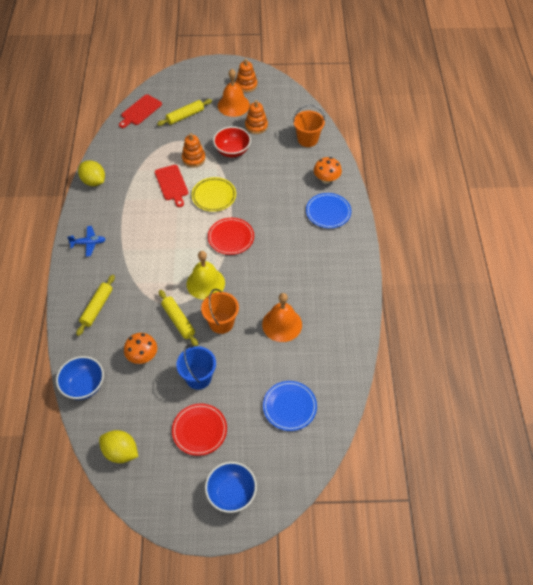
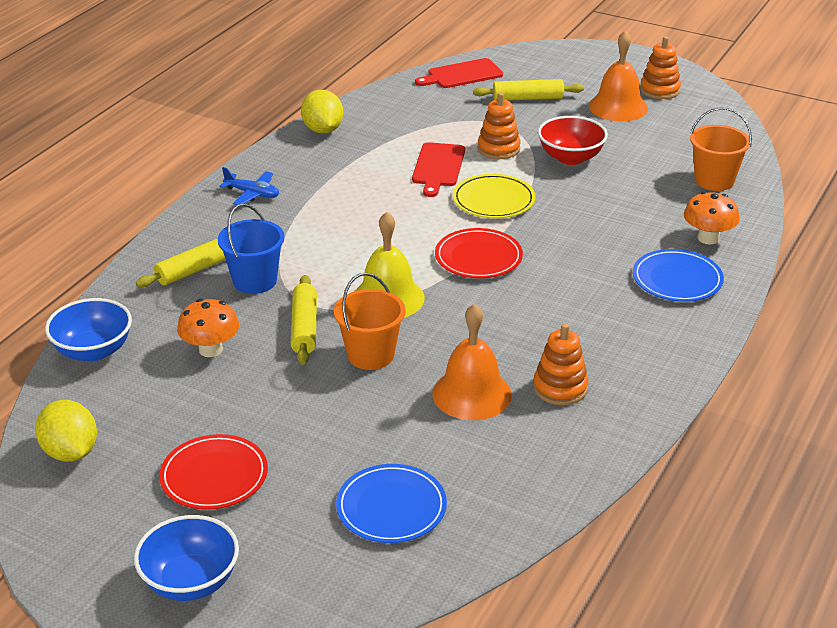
camera: 30 degrees right, 20 degrees down
blue bucket [176,345,216,390] -> blue bucket moved to [218,203,285,294]
orange stacking toy [245,100,268,134] -> orange stacking toy moved to [533,323,589,405]

